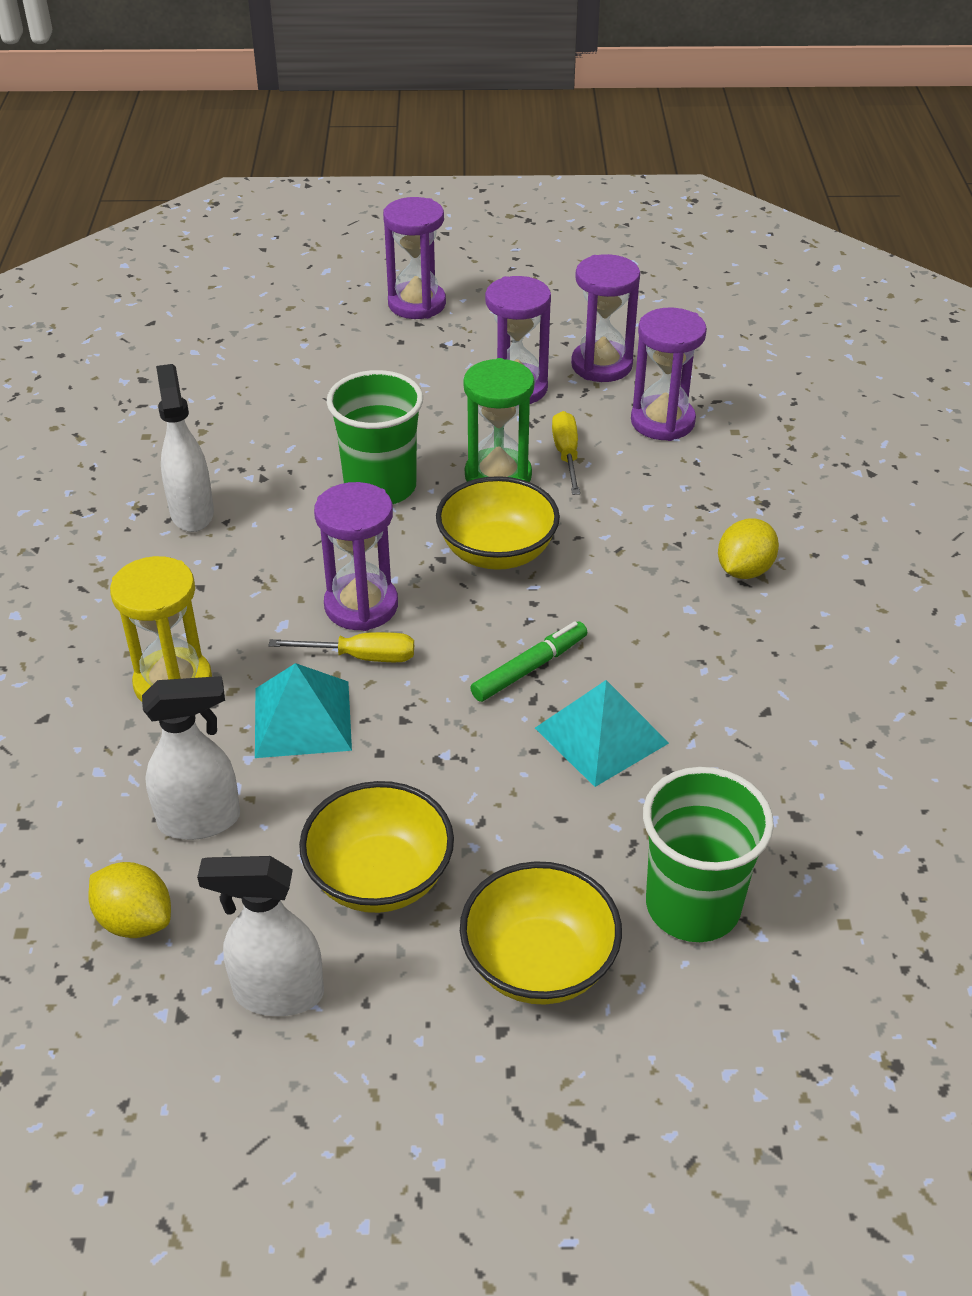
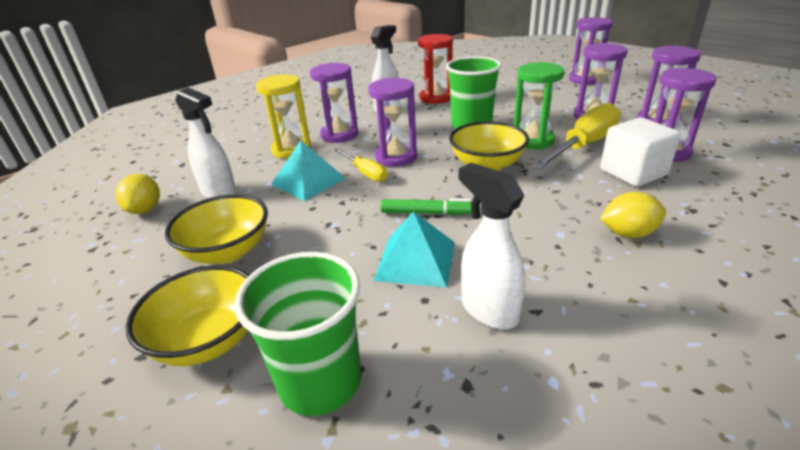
camera: 50 degrees right, 10 degrees down
white spray bottle [197,856,324,1016] -> white spray bottle moved to [459,163,525,329]
yellow screwdriver [552,411,580,495] -> yellow screwdriver [532,103,621,169], size x1.87
none -> purple hourglass [310,63,358,143]
none -> red hourglass [418,34,453,104]
none -> white cube [600,118,680,187]

